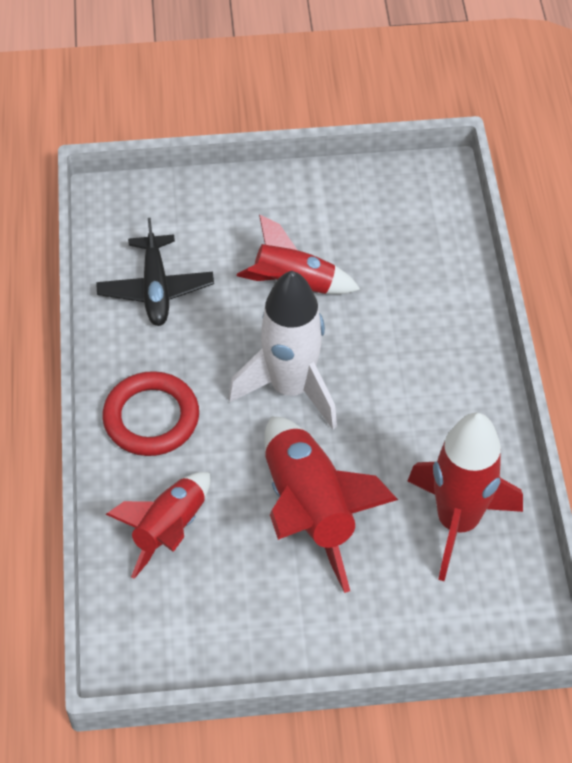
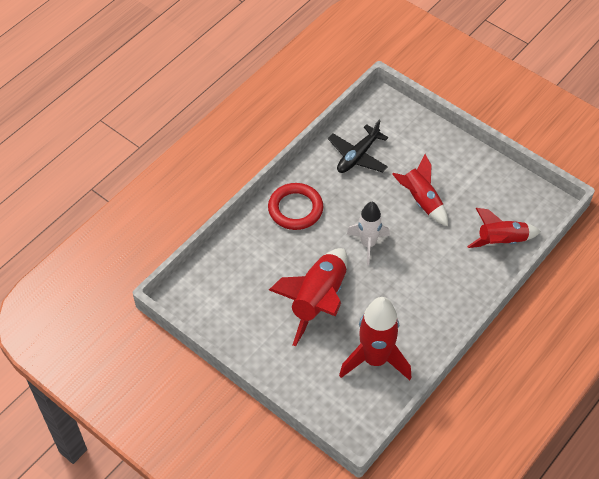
camera: 45 degrees right, 0 degrees up
red rocket [106,472,210,579] -> red rocket moved to [467,208,541,248]
white rocket [228,271,337,430] -> white rocket [347,202,390,265], size x0.65

